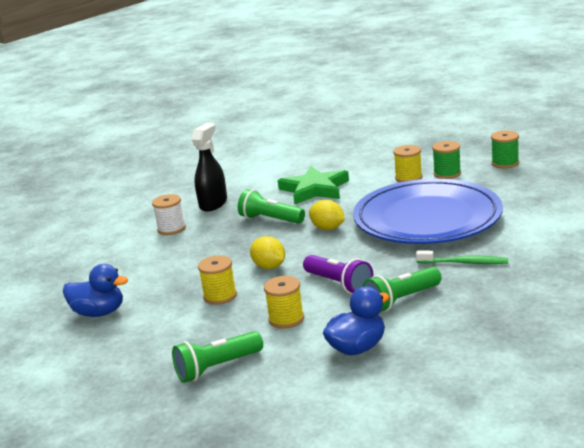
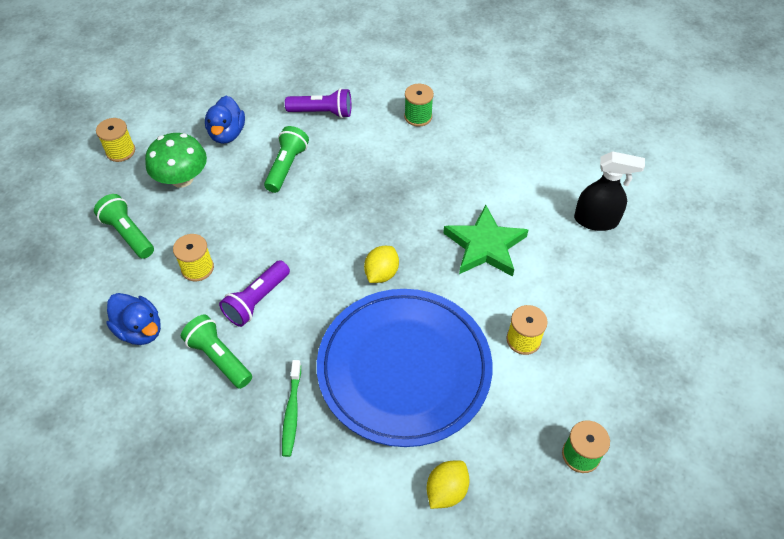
camera: 75 degrees right, 30 degrees up
white spool [152,194,186,235] -> none
black spray bottle [192,123,227,211] -> black spray bottle moved to [574,151,645,231]
yellow spool [198,255,237,305] -> yellow spool moved to [96,118,135,162]
green flashlight [238,189,305,224] -> green flashlight moved to [264,126,309,193]
yellow lemon [250,236,285,269] -> yellow lemon moved to [427,460,470,509]
green spool [432,141,461,179] -> green spool moved to [404,84,434,127]
none -> green mushroom [145,133,207,188]
none -> purple flashlight [285,88,351,118]

